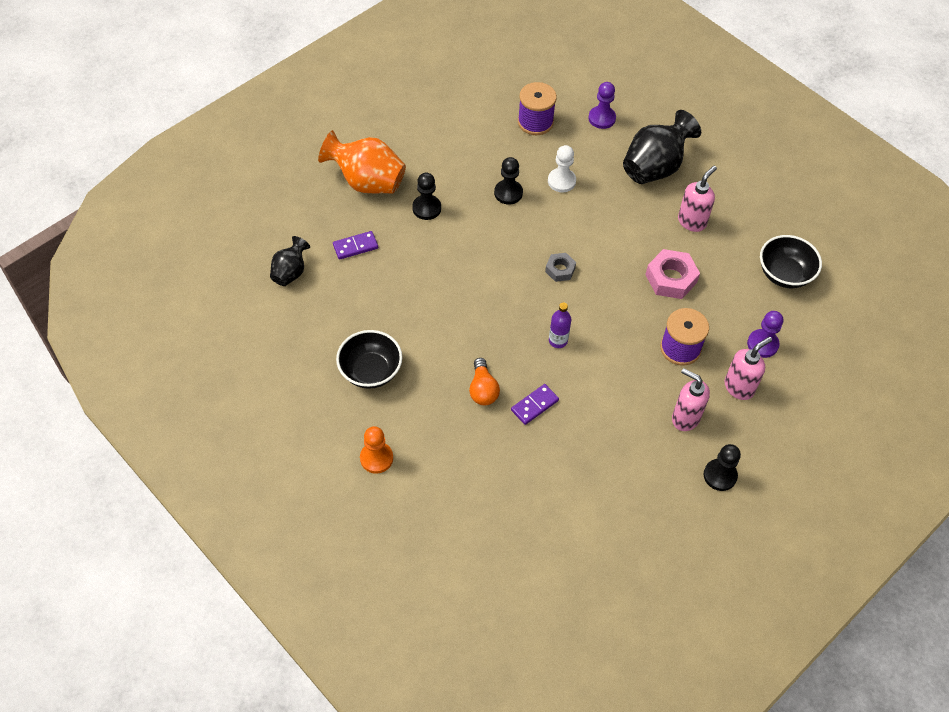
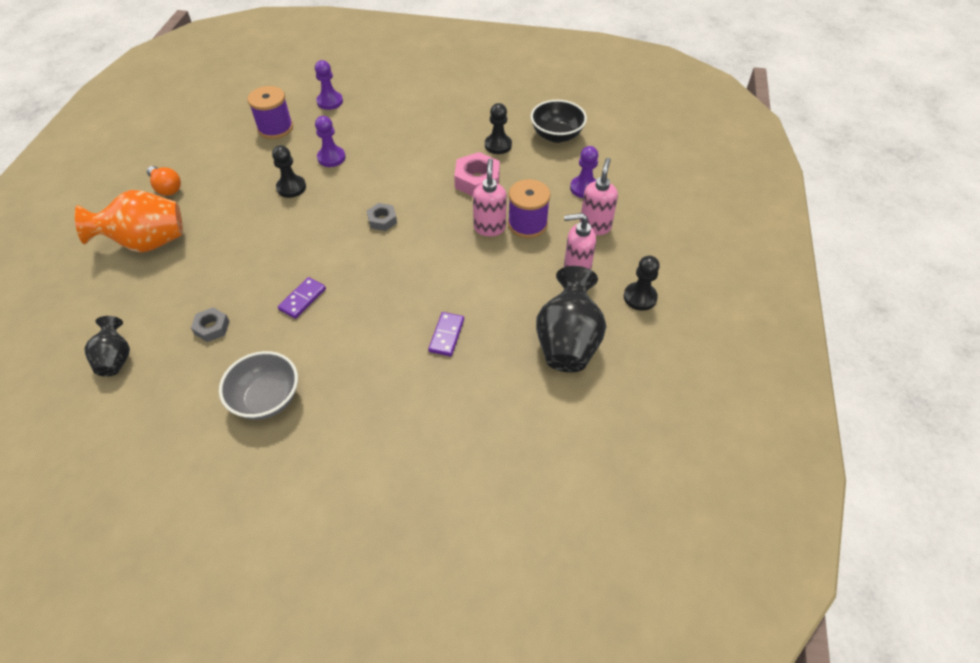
camera: 35 degrees left, 5 degrees down
purple domino [333,231,378,260] -> purple domino moved to [278,277,326,319]
black bowl [336,330,402,389] -> grey bowl [219,351,298,420]
orange pawn [360,426,393,474] -> none
black pawn [412,173,441,220] -> black pawn moved to [485,103,512,154]
orange light bulb [469,358,500,405] -> orange light bulb moved to [147,166,181,196]
white pawn [548,145,576,192] -> purple pawn [315,116,346,167]
purple bottle [549,303,571,348] -> none
black vase [623,110,701,184] -> black vase moved to [536,266,606,372]
pink soap dispenser [678,166,717,232] -> pink soap dispenser moved to [473,159,507,236]
none -> grey nut [191,307,229,342]

